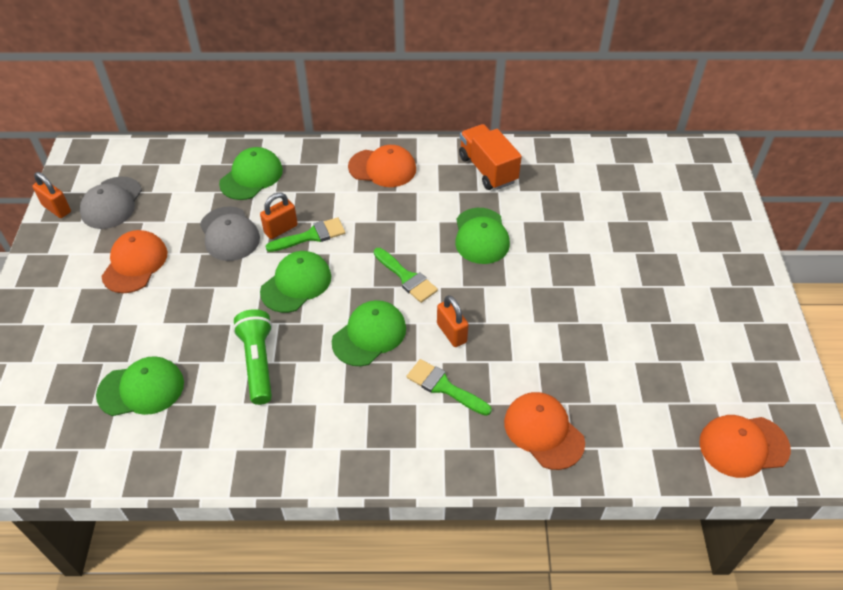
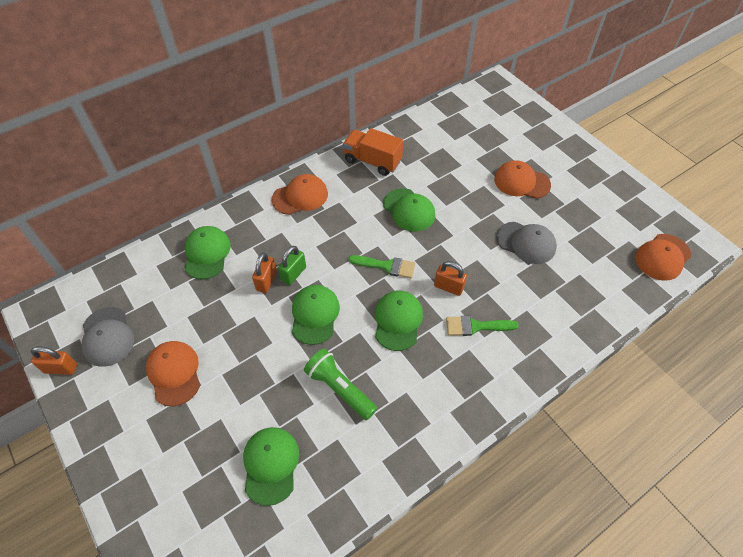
camera: 35 degrees left, 5 degrees up
green cap [96,356,184,416] -> green cap turned 45 degrees counterclockwise [243,427,299,506]
grey cap [200,206,260,261] -> grey cap moved to [496,222,557,264]
green brush [265,217,345,252] -> green padlock [278,246,306,285]
orange cap [504,392,585,470] -> orange cap moved to [494,160,551,199]

